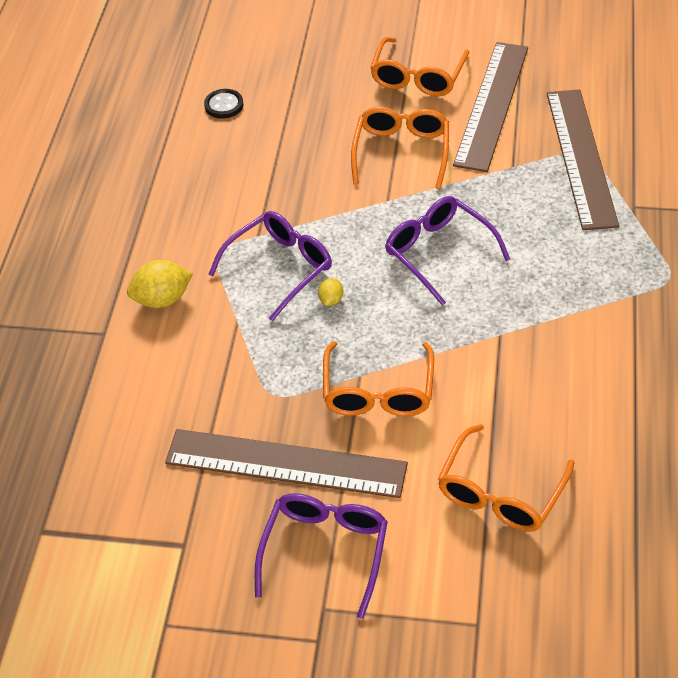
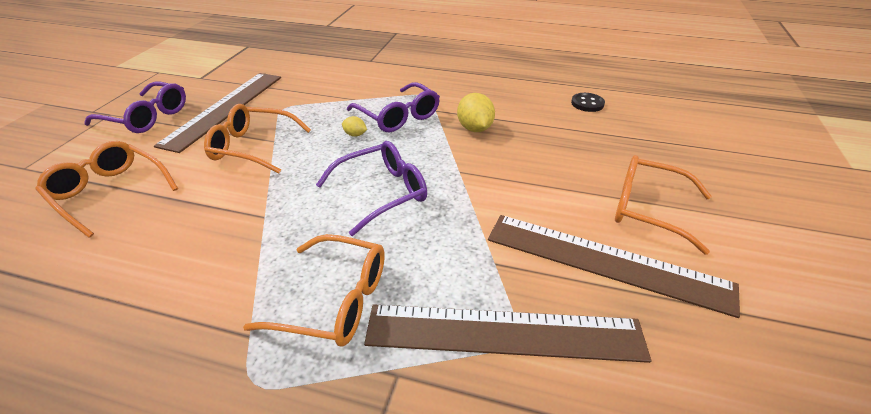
camera: 95 degrees right, 10 degrees down
yellow lemon [127,260,193,308] -> yellow lemon moved to [457,93,495,132]
orange glasses [351,107,449,189] -> orange glasses moved to [243,234,385,347]

